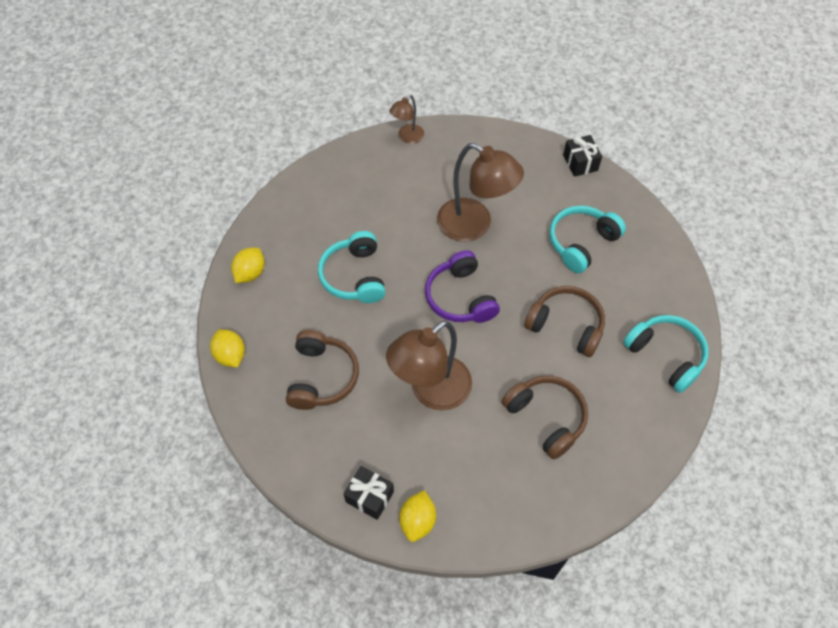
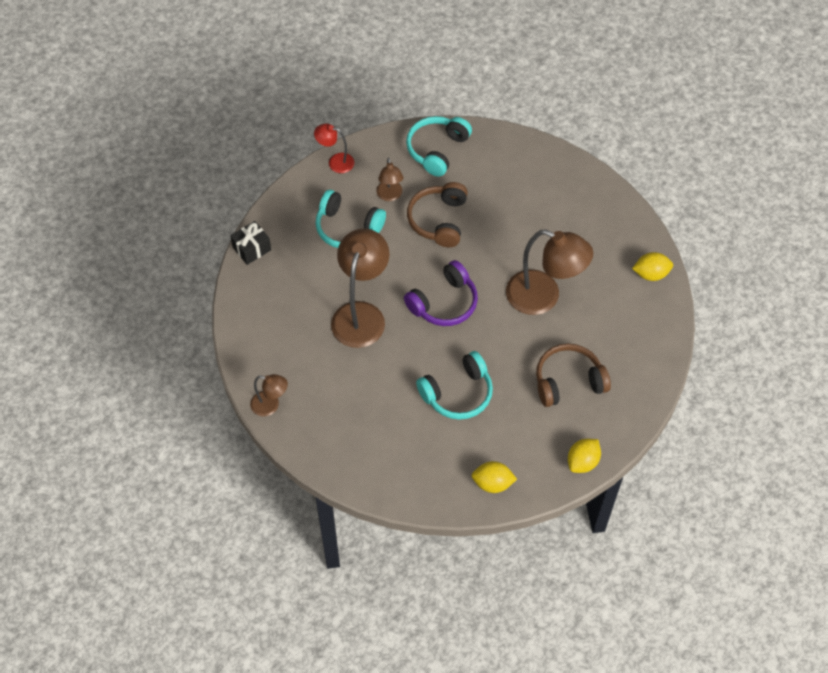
camera: 110 degrees left, 0 degrees up
black gift [344,466,394,520] -> none
brown headphones [501,376,588,460] -> none
none -> red lamp [314,124,355,173]
none -> brown lamp [377,158,403,201]

